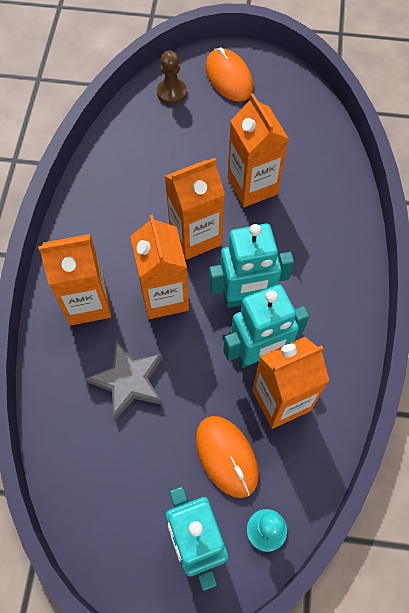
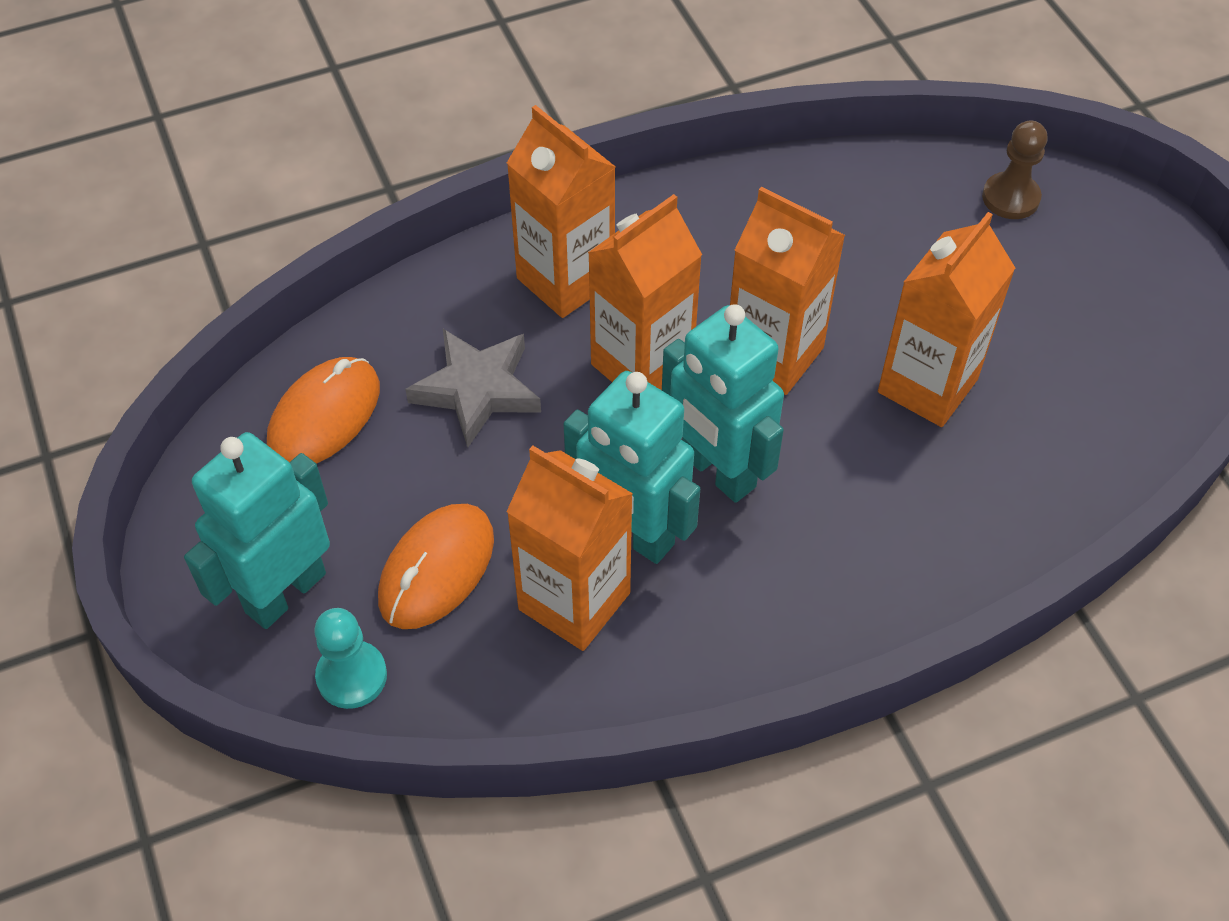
camera: 60 degrees right, 10 degrees down
orange mouse [206,47,253,102] -> orange mouse moved to [267,357,380,464]

